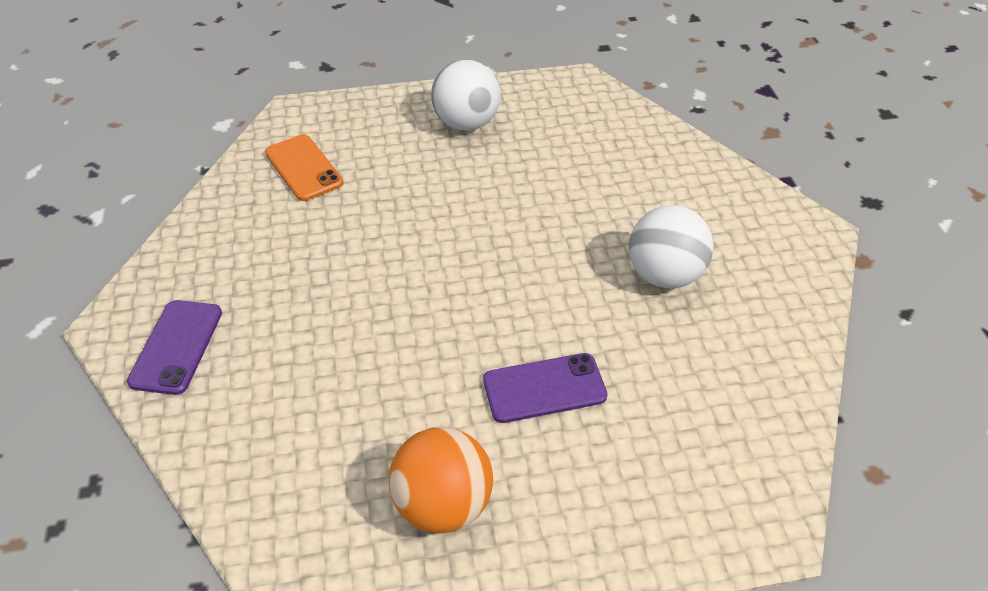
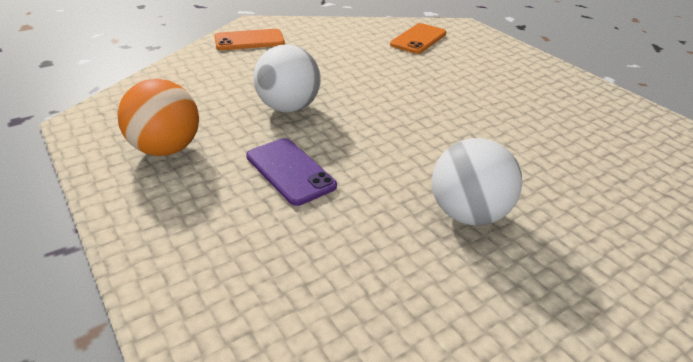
camera: 65 degrees right, 10 degrees down
purple phone [127,300,222,395] -> orange phone [214,29,285,50]
white ball [431,60,501,131] -> white ball moved to [253,45,321,112]

